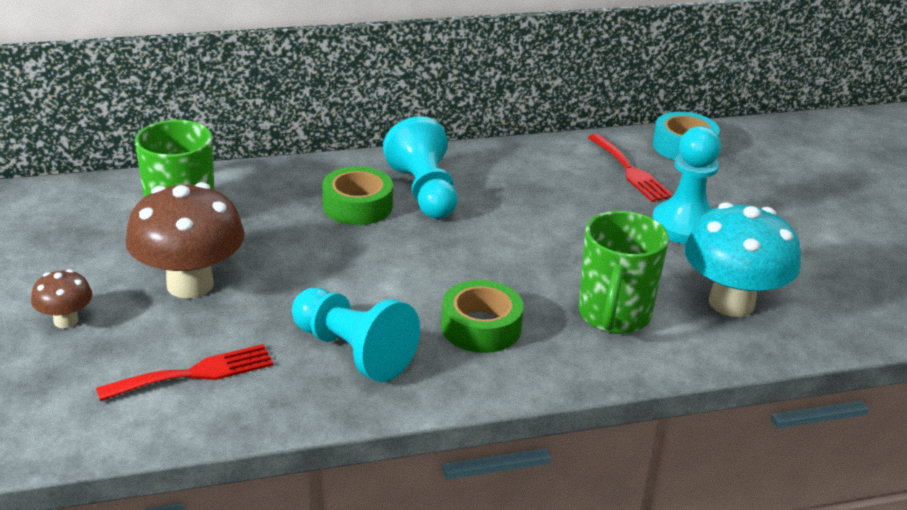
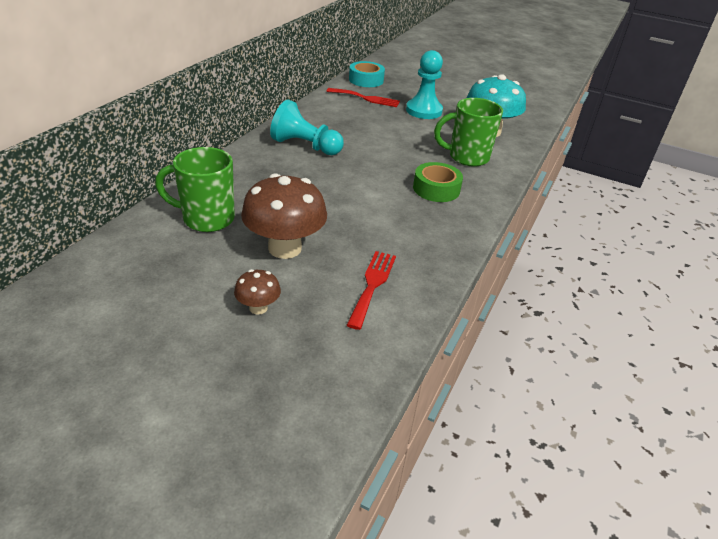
camera: 50 degrees left, 5 degrees up
turquoise pawn [292,288,420,382] -> none
green tape [322,166,393,225] -> none
green mug [578,211,669,334] -> green mug turned 120 degrees clockwise [434,98,503,166]

